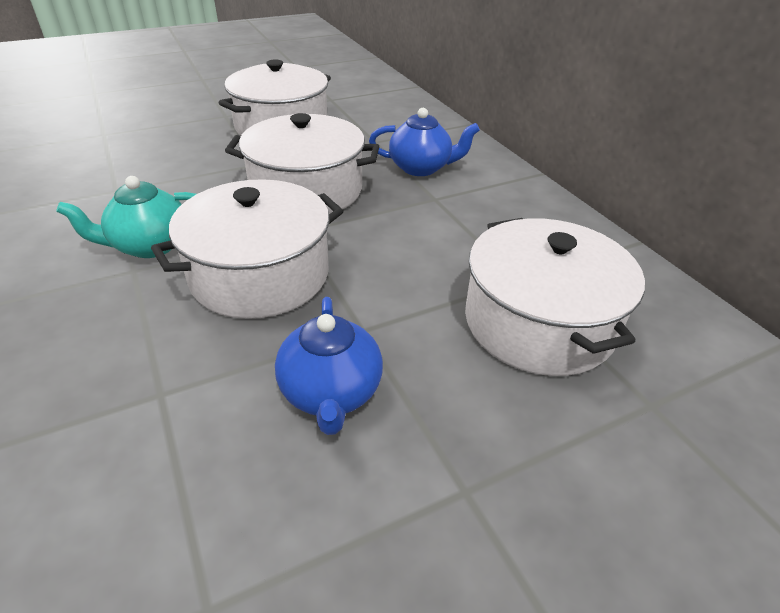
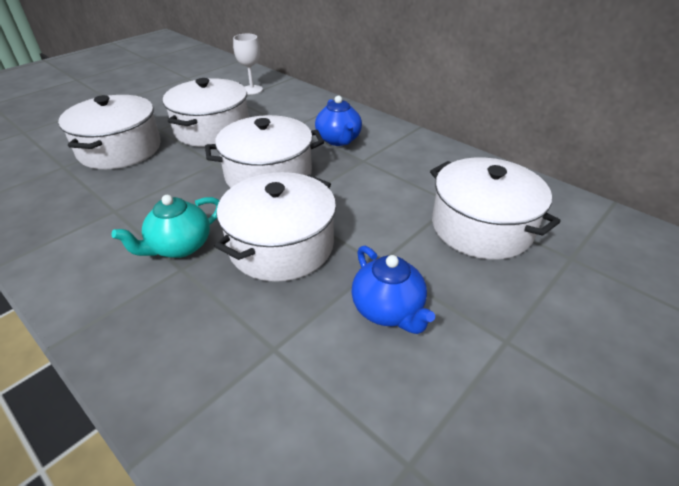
camera: 20 degrees left, 0 degrees up
blue teapot [369,108,480,176] -> blue teapot turned 90 degrees clockwise [315,96,362,146]
none -> white pot [58,95,161,169]
none -> white goblet [233,34,263,95]

